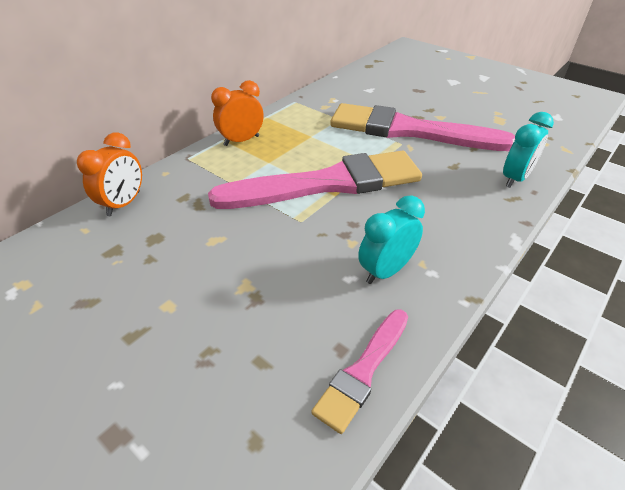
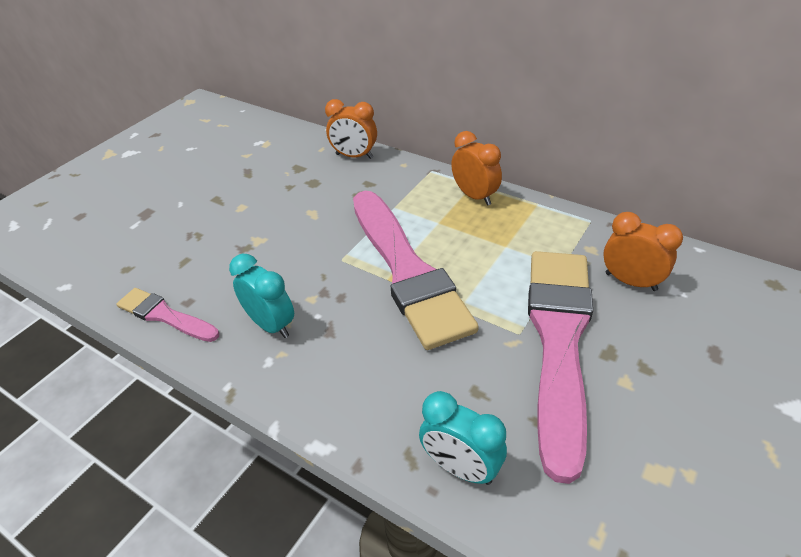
camera: 85 degrees right, 0 degrees up
none -> orange clock [603,212,683,291]

